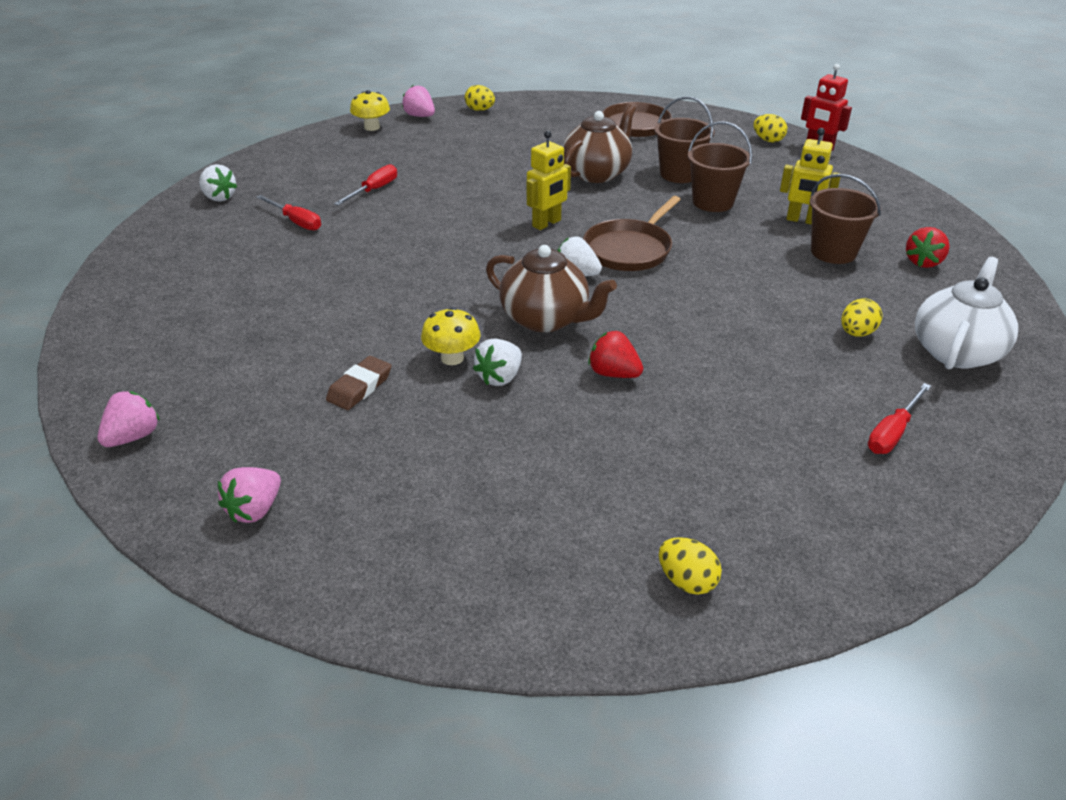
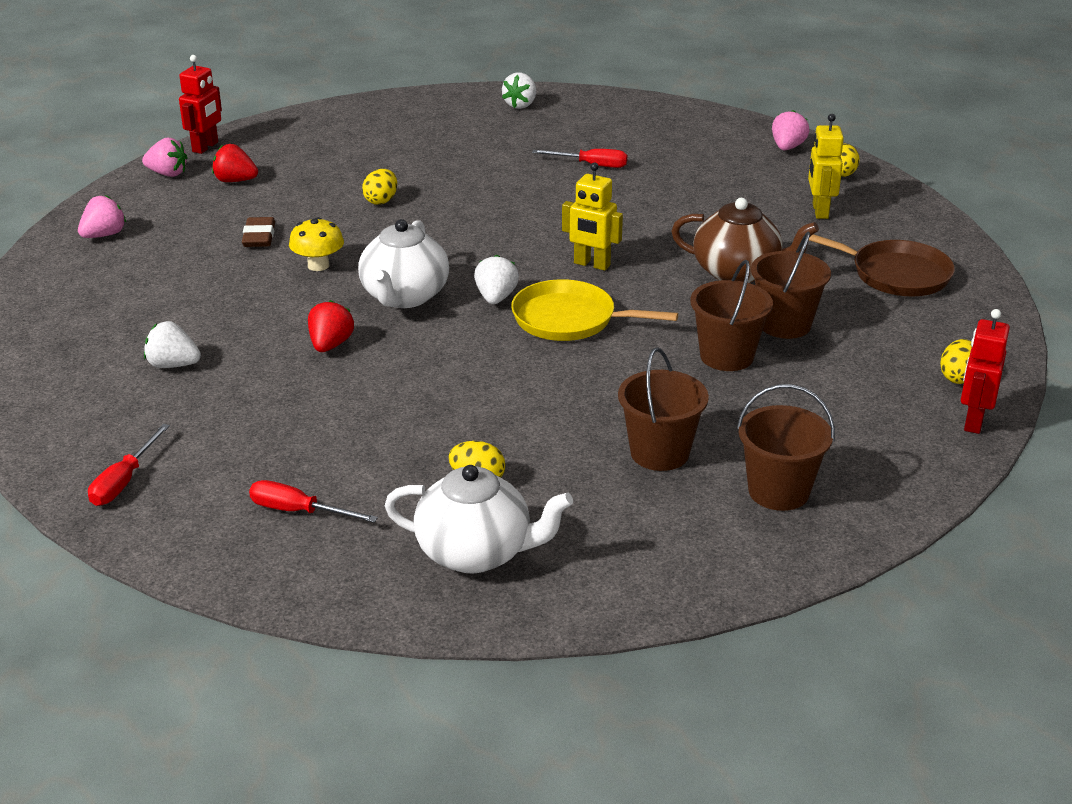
camera: 70 degrees right, 5 degrees down
pink strawberry [218,467,281,523] -> pink strawberry turned 120 degrees clockwise [78,195,126,238]
red screwdriver [256,195,321,231] -> red screwdriver moved to [88,424,170,506]
brown eraser [326,356,391,410] -> brown eraser turned 75 degrees clockwise [242,217,275,247]
yellow mushroom [350,90,390,131] -> none
white strawberry [473,339,522,386] -> white strawberry moved to [144,321,201,368]
brown teapot [486,245,617,332] -> white teapot [358,219,449,308]
brown pan [583,196,681,271] -> yellow pan [511,279,678,341]
yellow egg [659,537,722,595] -> yellow egg moved to [362,169,397,205]
yellow robot [780,128,841,225] -> yellow robot moved to [808,114,844,219]
red strawberry [906,227,950,268] -> red strawberry moved to [212,144,258,182]
none -> red robot [179,55,222,154]
none -> brown bucket [737,384,835,511]

